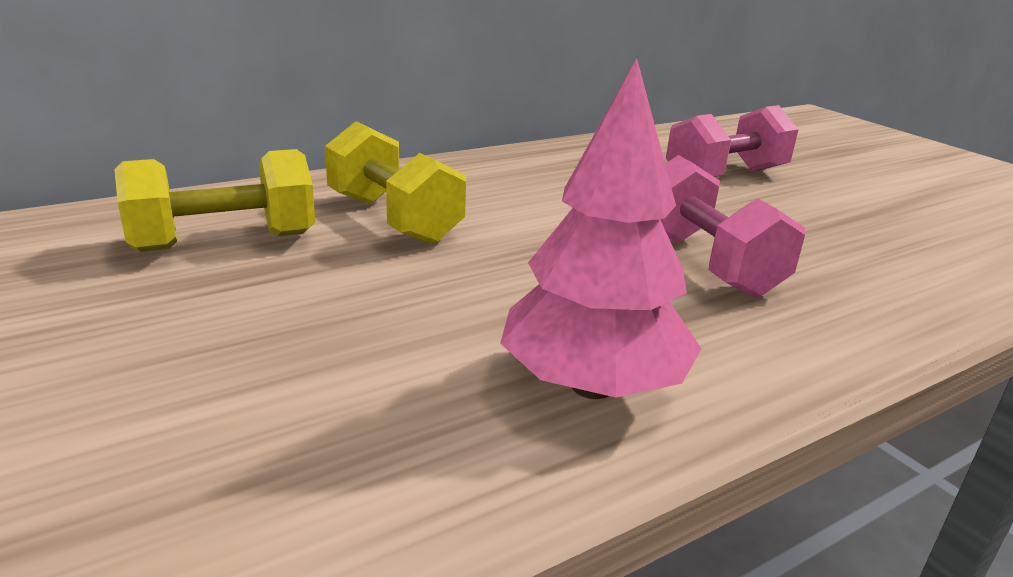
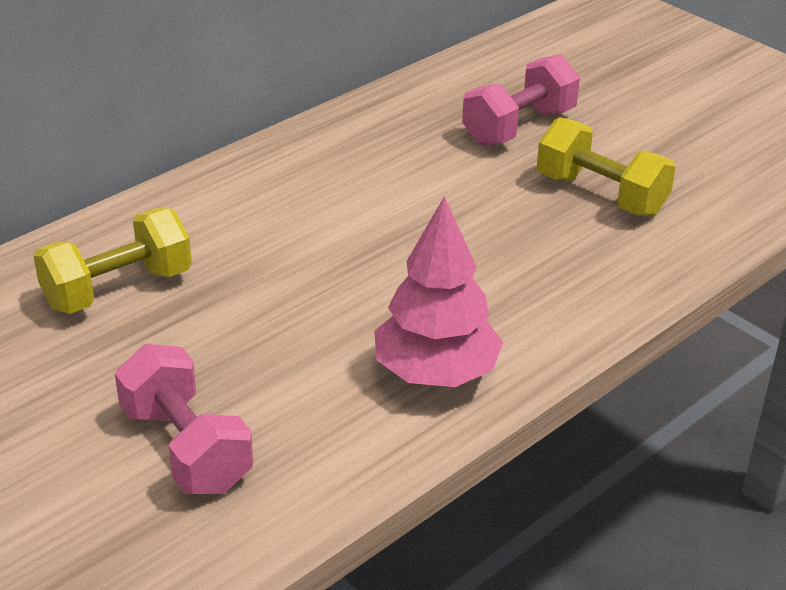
camera: 10 degrees left, 10 degrees up
yellow dumbbell [325,121,466,244] -> yellow dumbbell moved to [537,117,676,217]
pink dumbbell [660,155,805,298] -> pink dumbbell moved to [115,344,253,494]

